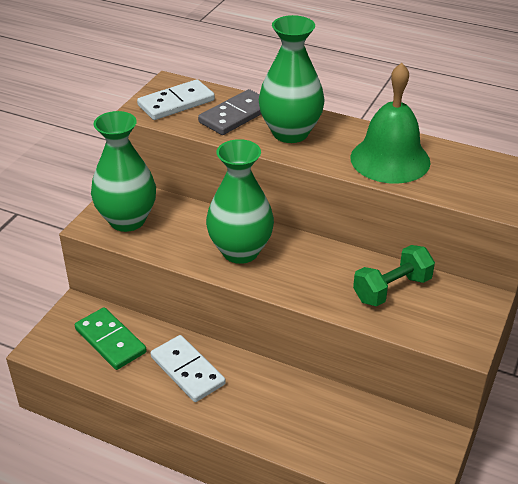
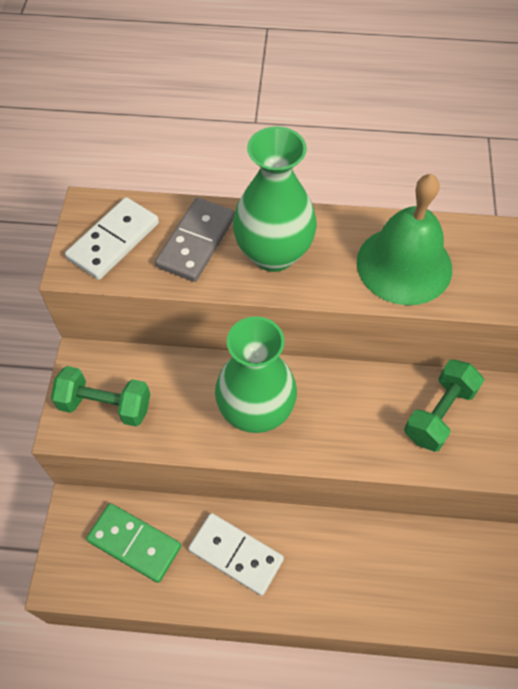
camera: 20 degrees left, 20 degrees up
green vase [91,111,156,232] -> green dumbbell [51,366,150,427]

